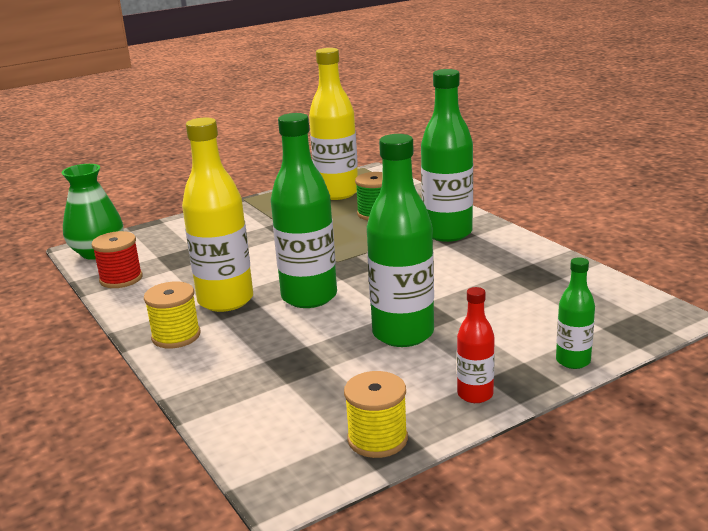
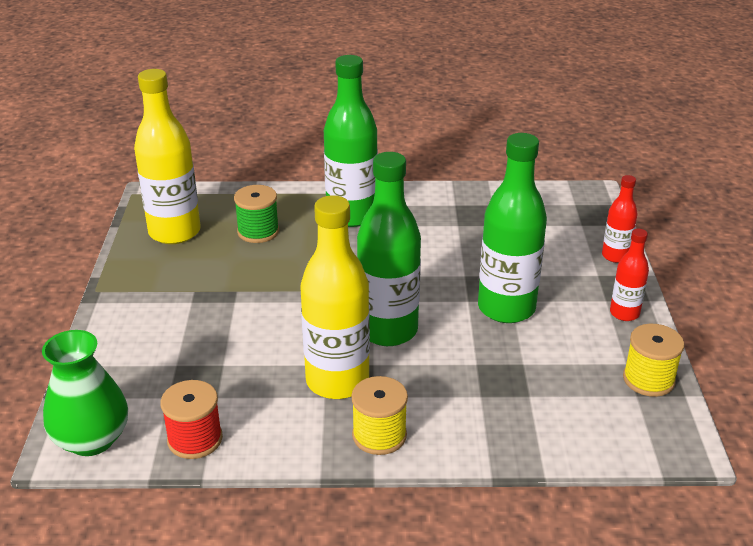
camera: 60 degrees left, 10 degrees up
green bottle [556,257,595,369] -> red bottle [602,175,638,263]

